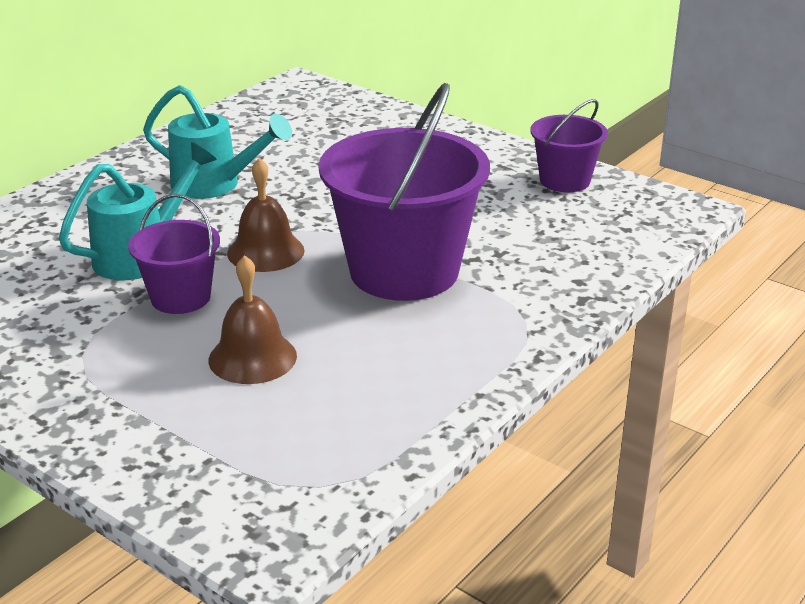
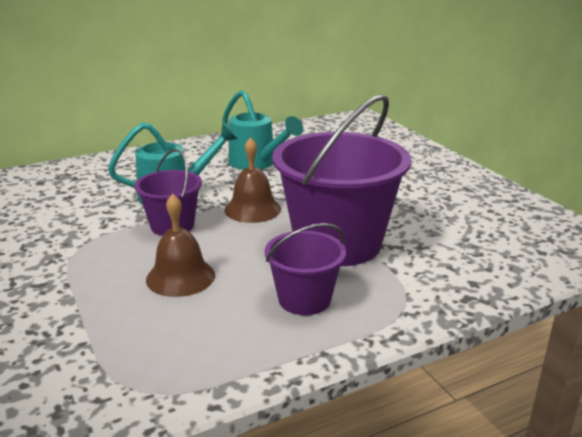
camera: 25 degrees right, 5 degrees down
purple bucket [530,99,608,192] -> purple bucket moved to [265,223,346,315]

